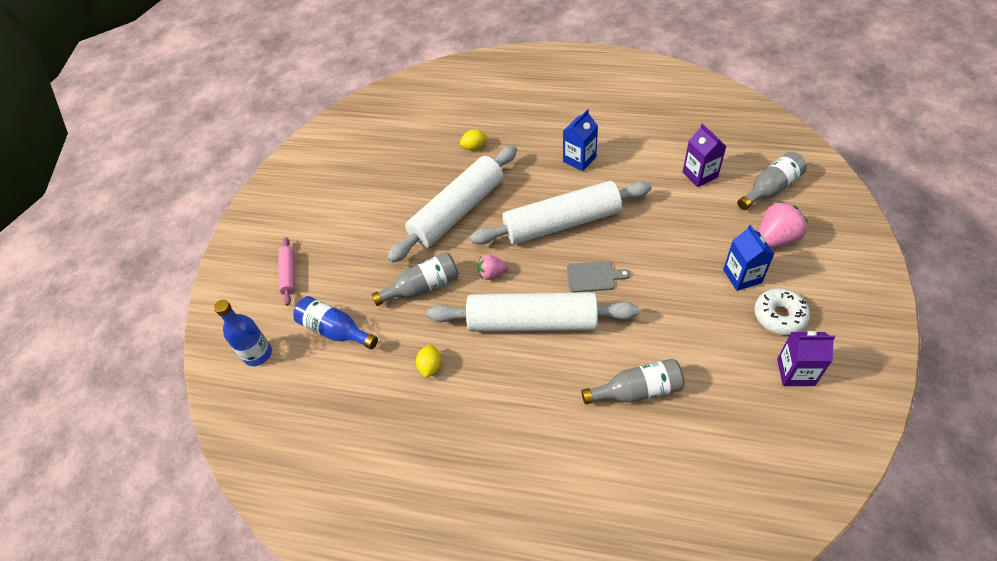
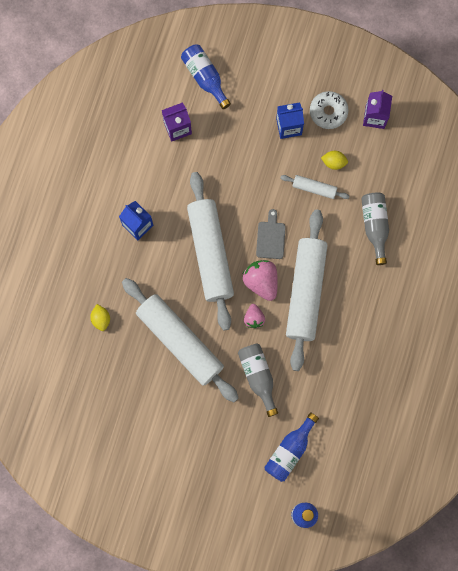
camera: 90 degrees left, 25 degrees up
pink rolling pin [278,237,295,306] -> none
yellow lemon [416,344,442,377] -> yellow lemon moved to [321,151,348,170]
grey bottle [737,152,807,210] -> blue bottle [181,44,231,109]
pink strawberry [758,201,808,248] -> pink strawberry moved to [243,260,278,301]
none -> white rolling pin [280,175,350,199]

